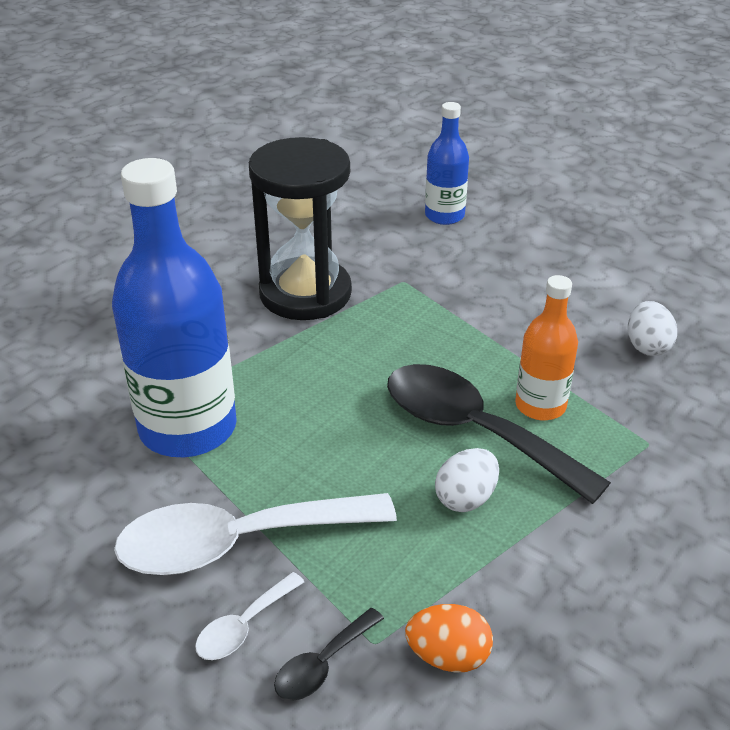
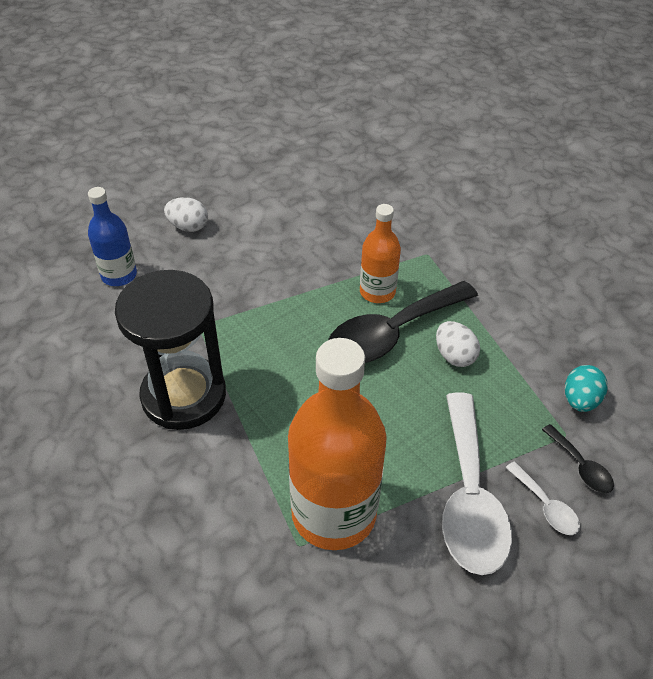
camera: 75 degrees left, 10 degrees up
blue bottle [112,158,237,457] -> orange bottle [288,338,387,550]
orange egg [405,604,493,673] -> turquoise egg [565,365,608,412]
white egg [628,301,677,356] -> white egg moved to [164,197,208,232]

